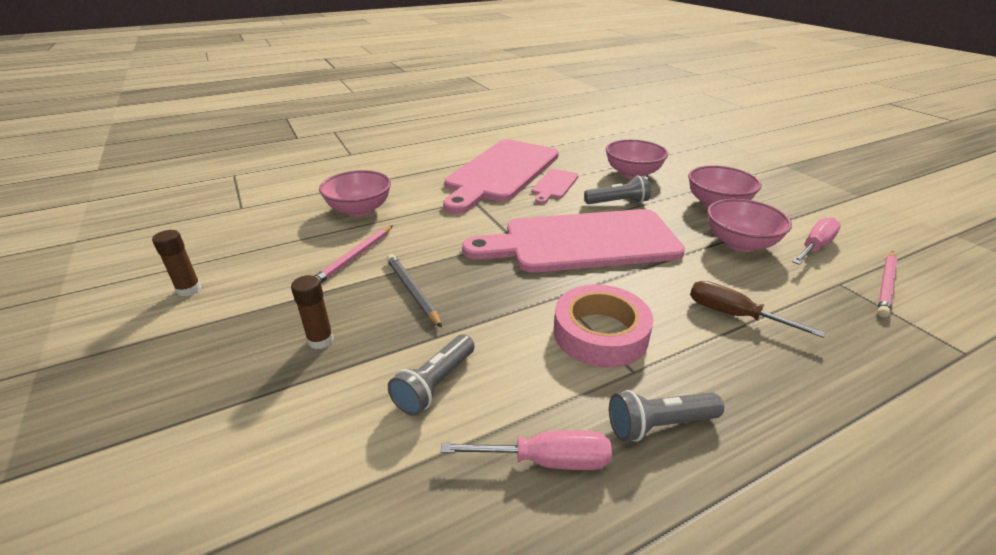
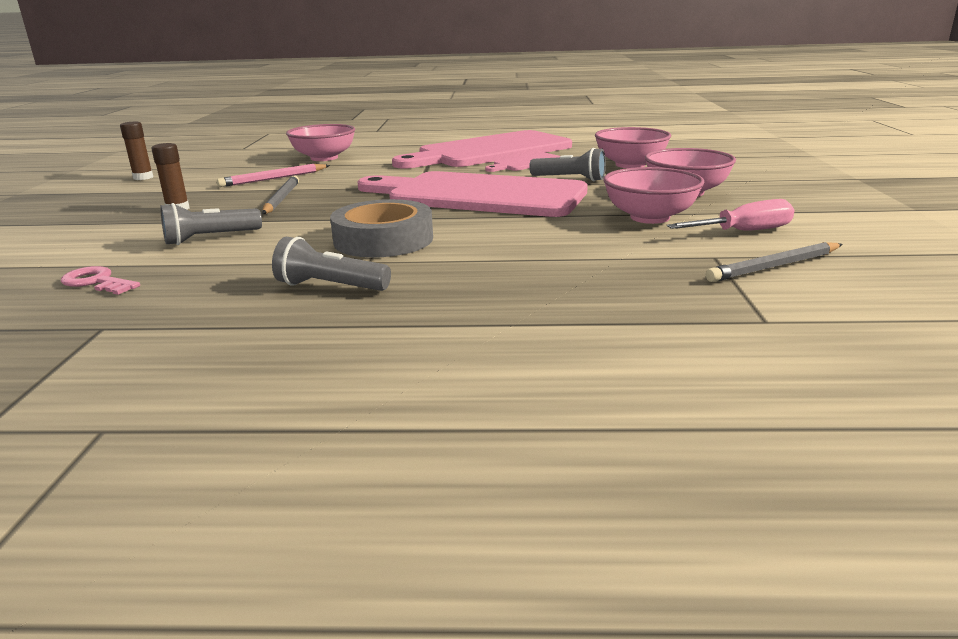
camera: 30 degrees right, 10 degrees down
pink screwdriver [441,430,612,470] -> none
pink tape [554,285,653,368] -> grey tape [330,199,433,257]
brown screwdriver [690,281,825,338] -> none
pink pencil [877,251,897,318] -> grey pencil [706,242,843,282]
none -> pink key [61,266,140,295]

